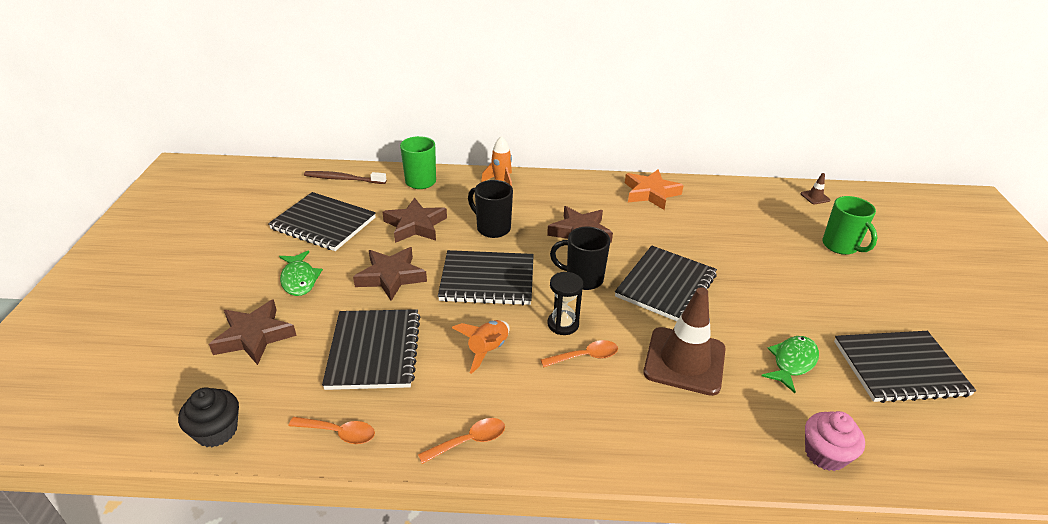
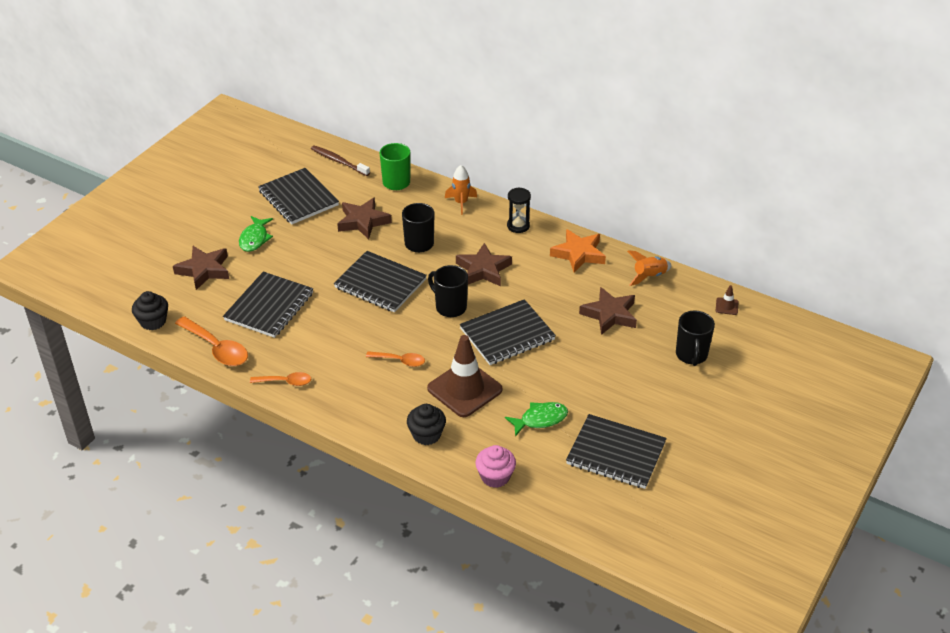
camera: 30 degrees right, 5 degrees up
orange spoon [289,417,375,444] -> orange spoon [175,316,248,366], size x1.67
brown star [353,247,427,301] -> brown star moved to [579,287,637,335]
orange rocket [452,320,510,374] -> orange rocket moved to [627,250,672,286]
black hourglass [547,272,583,335] -> black hourglass moved to [507,187,531,233]
green mug [822,196,877,255] -> black mug [676,311,715,366]
none -> black cupcake [407,404,446,445]

